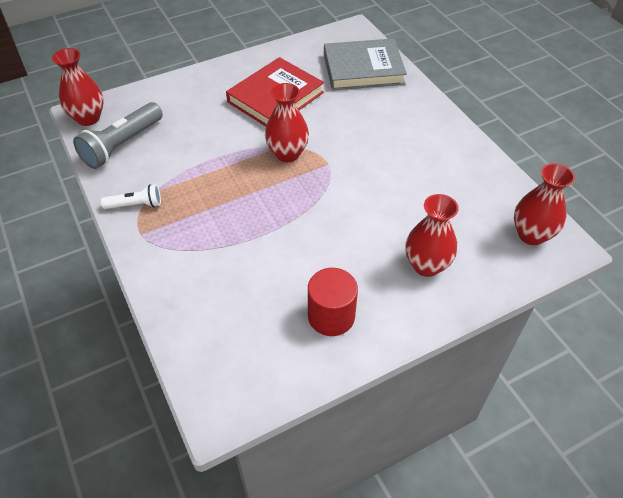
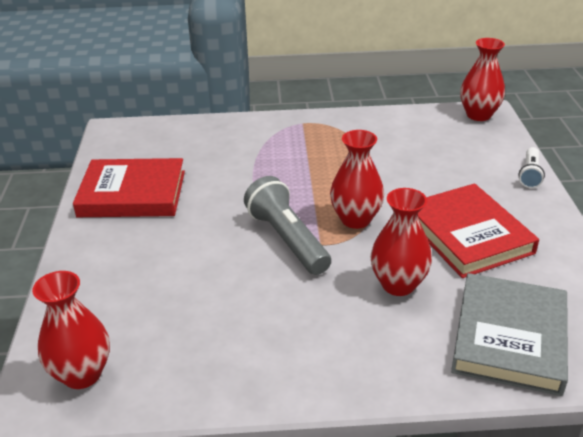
camera: 115 degrees right, 15 degrees down
grey flashlight [73,102,163,169] -> grey flashlight moved to [244,176,331,275]
white flashlight [101,184,161,209] -> white flashlight moved to [518,147,545,188]
red cylinder [308,268,358,336] -> red book [73,158,185,217]
red vase [405,194,459,277] -> red vase moved to [371,188,432,296]

